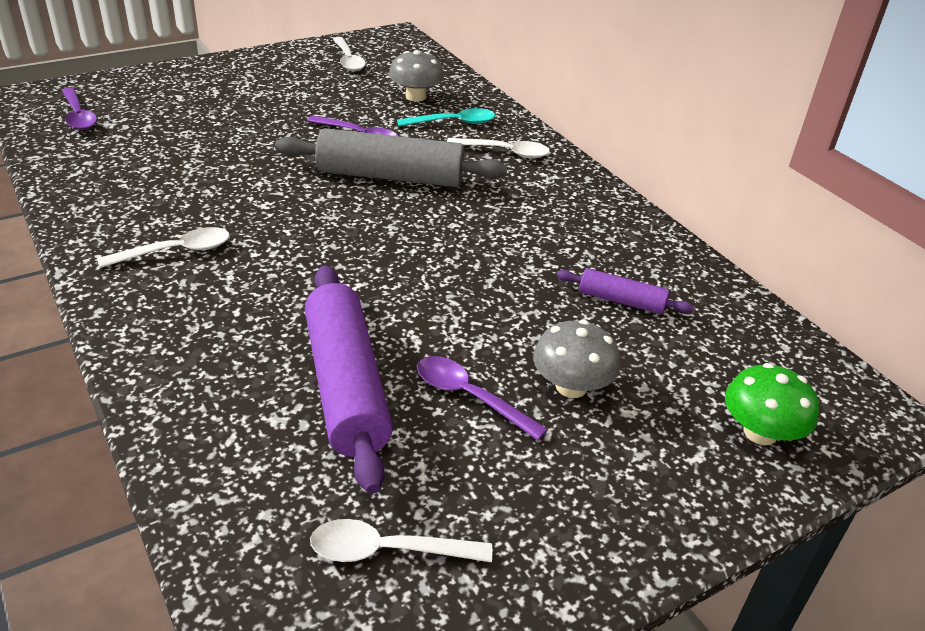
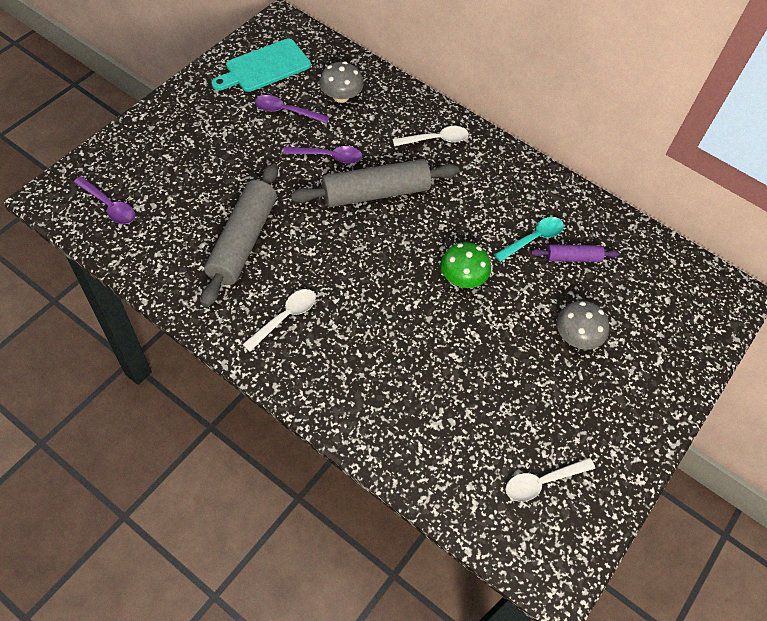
camera: 25 degrees left, 20 degrees up
purple rolling pin [305,266,393,494] -> none
white spoon [333,37,366,71] -> turquoise cutting board [211,39,311,92]
turquoise spoon [397,108,495,127] -> turquoise spoon moved to [494,217,564,262]
purple spoon [417,356,548,441] -> purple spoon moved to [255,95,330,124]
green mushroom [725,363,819,445] -> green mushroom moved to [441,242,491,288]
none -> grey rolling pin [201,163,278,307]

